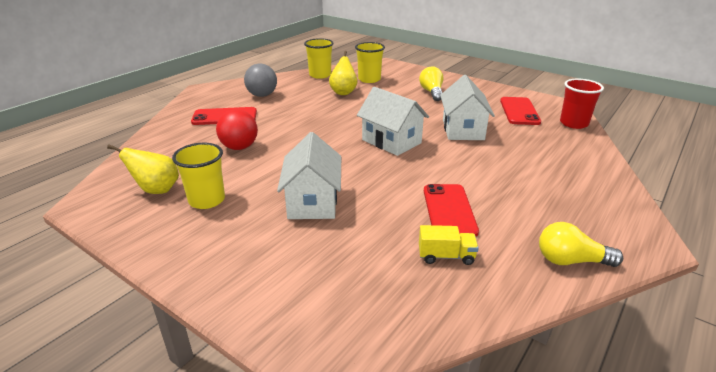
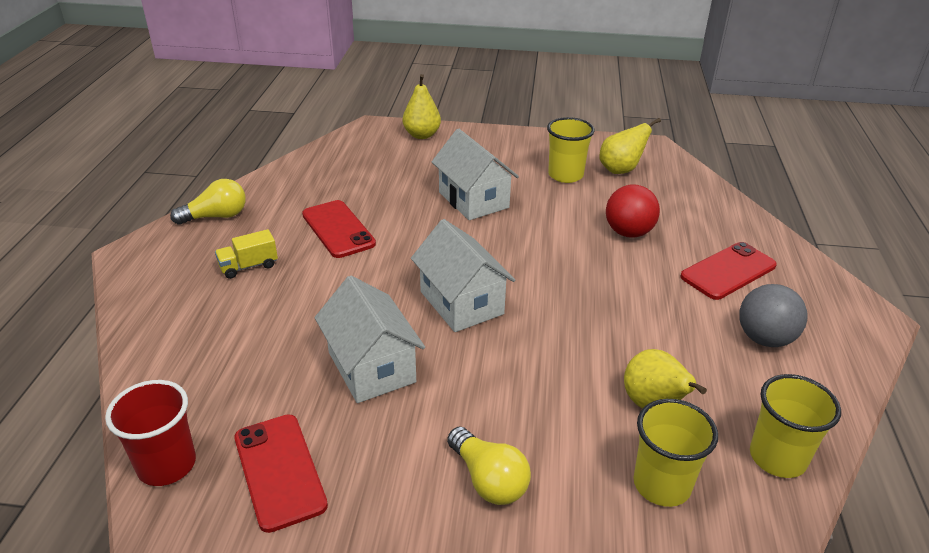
camera: 150 degrees right, 5 degrees up
white house [357,87,429,156] -> white house turned 45 degrees clockwise [411,219,515,332]
yellow truck [419,225,479,265] -> yellow truck moved to [215,229,278,279]
none -> yellow pear [403,74,441,139]

